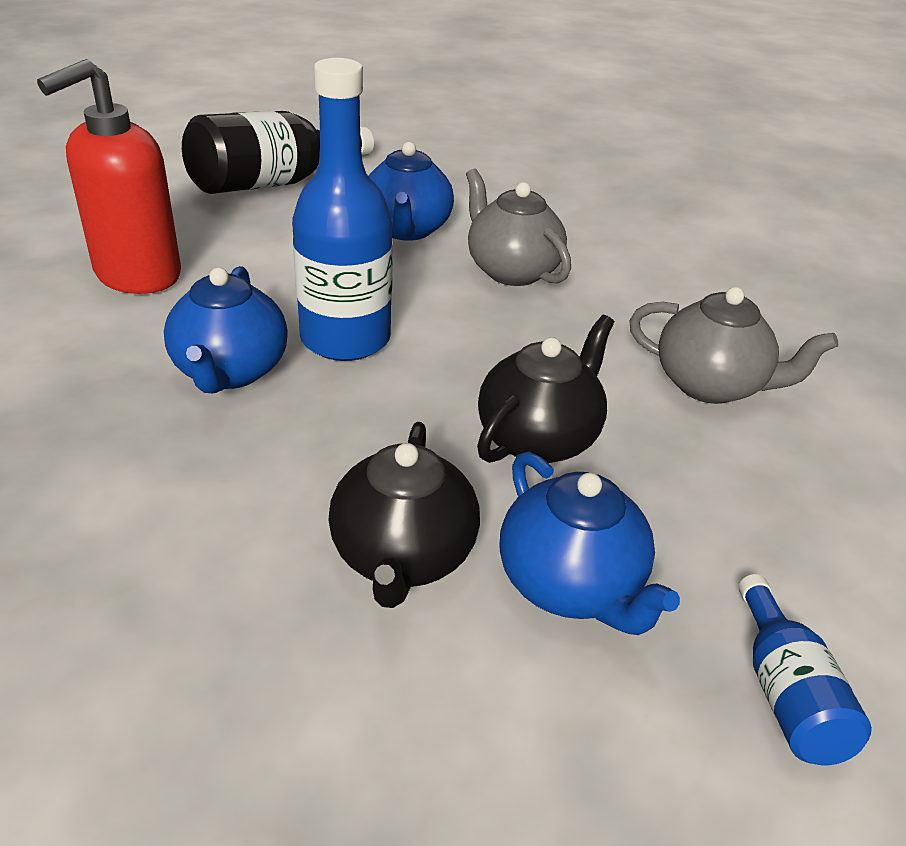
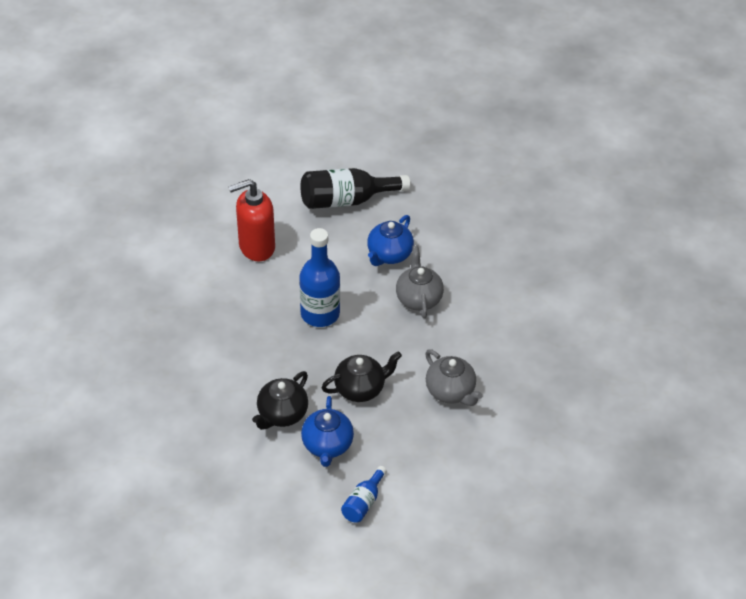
camera: 30 degrees right, 10 degrees up
blue teapot [164,266,288,393] -> none

